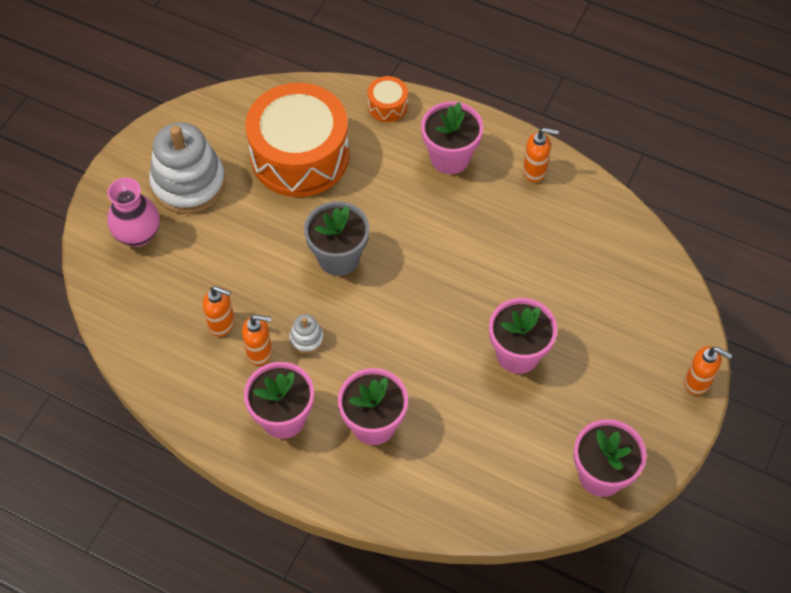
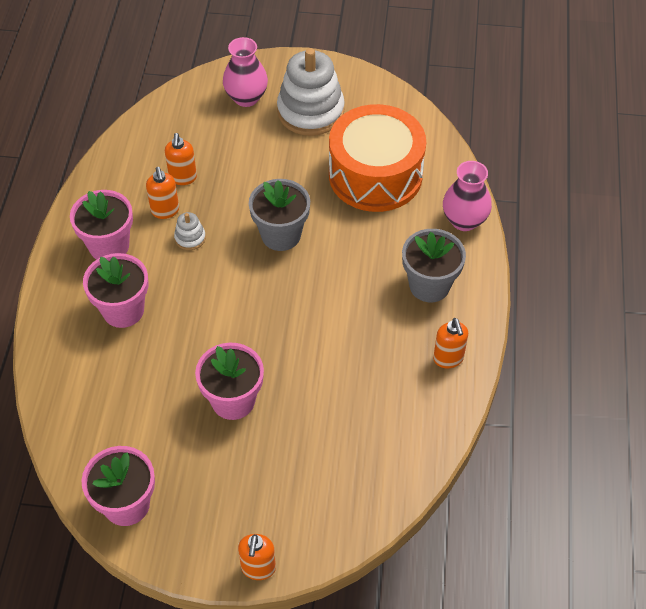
camera: 70 degrees right, 5 degrees down
orange drum [367,76,408,122] -> pink vase [443,161,492,231]
pink flower pot [421,101,484,174] -> grey flower pot [402,229,466,302]

